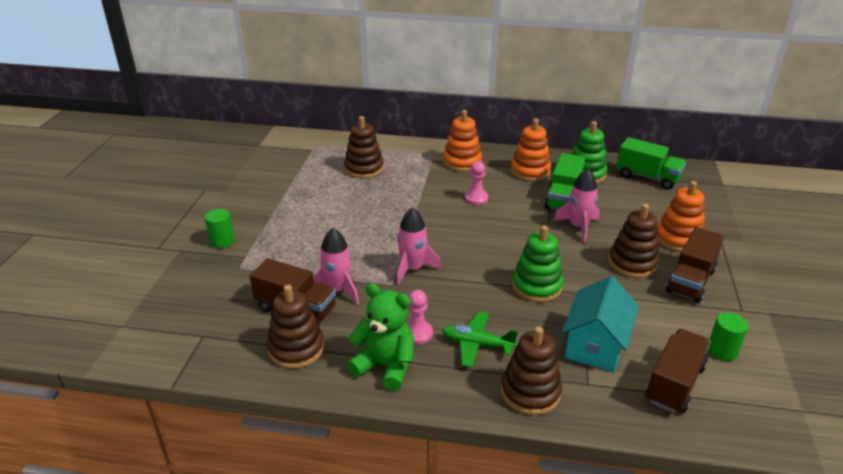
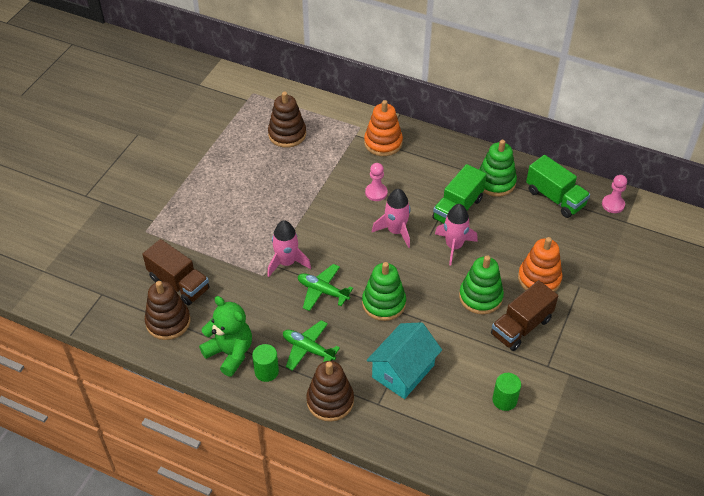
camera: 15 degrees right, 15 degrees up
green cylinder [205,209,235,248] -> green cylinder moved to [252,344,279,382]
pink rocket [314,228,359,305] -> pink rocket moved to [372,189,411,248]
pink pawn [407,290,433,344] -> pink pawn moved to [602,175,627,213]
orange stacking toy [511,118,551,181] -> none
brown stacking toy [609,204,660,278] -> green stacking toy [459,256,504,314]
brown truck [645,329,711,413] -> none
none -> green plane [298,264,353,311]

